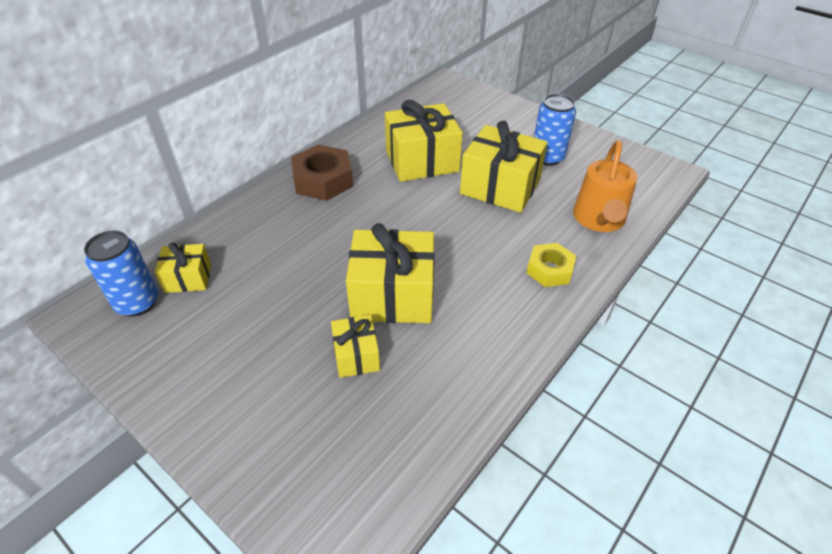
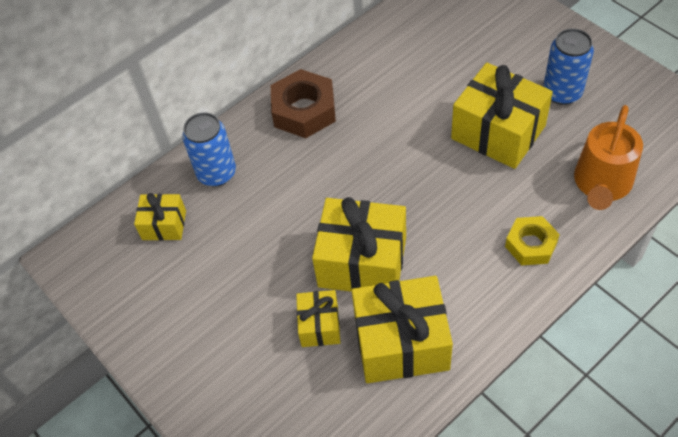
camera: 15 degrees right, 10 degrees up
blue can [84,230,158,316] -> blue can moved to [182,112,236,187]
yellow gift [385,100,463,182] -> yellow gift moved to [352,276,453,383]

